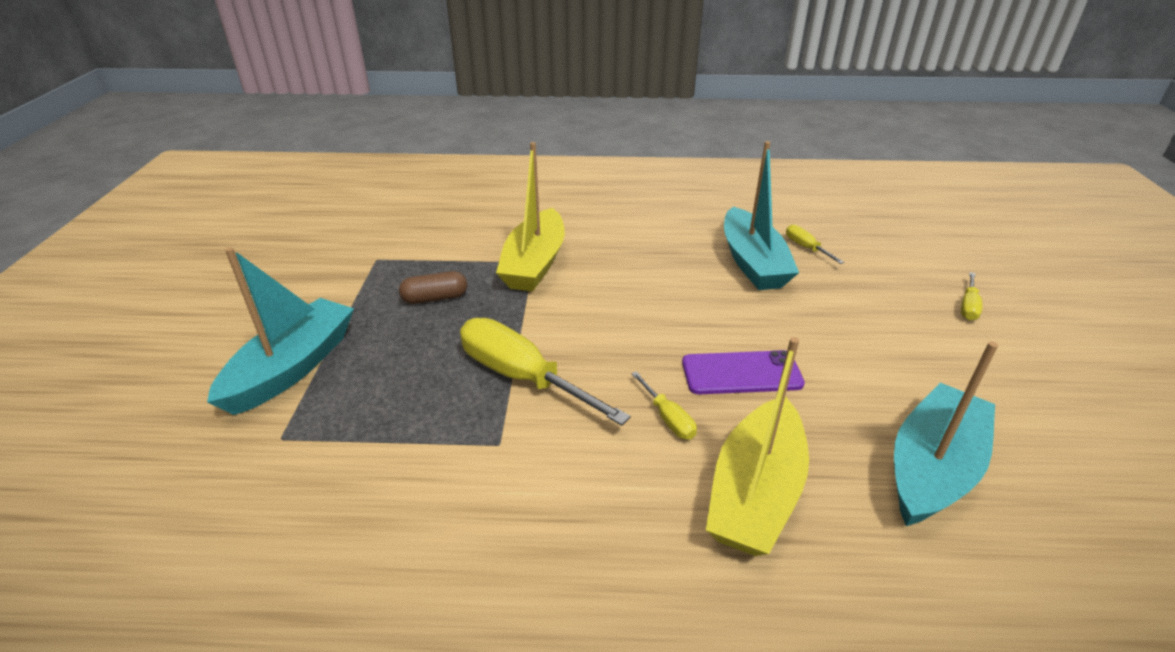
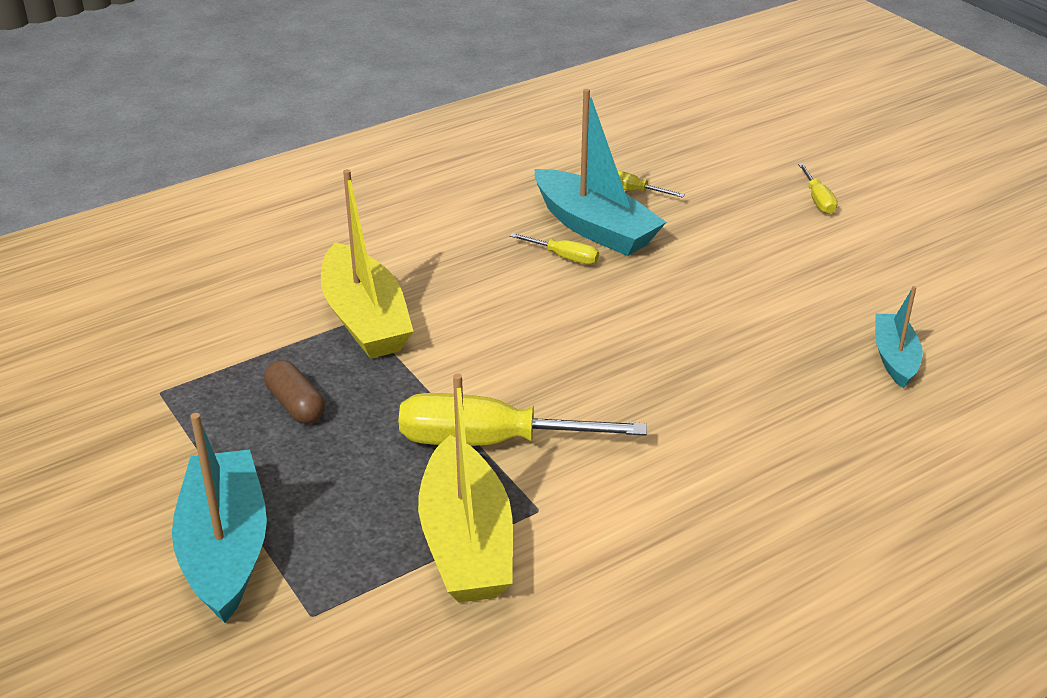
camera: 35 degrees left, 0 degrees up
brown capsule [399,271,467,304] -> brown capsule turned 75 degrees counterclockwise [264,360,325,424]
yellow screwdriver [631,371,697,440] -> yellow screwdriver moved to [510,233,599,264]
purple phone [682,350,805,394] -> none
yellow boat [706,337,809,556] -> yellow boat moved to [418,374,513,603]
turquoise boat [894,341,998,526] -> turquoise boat [875,286,923,388], size x0.57

